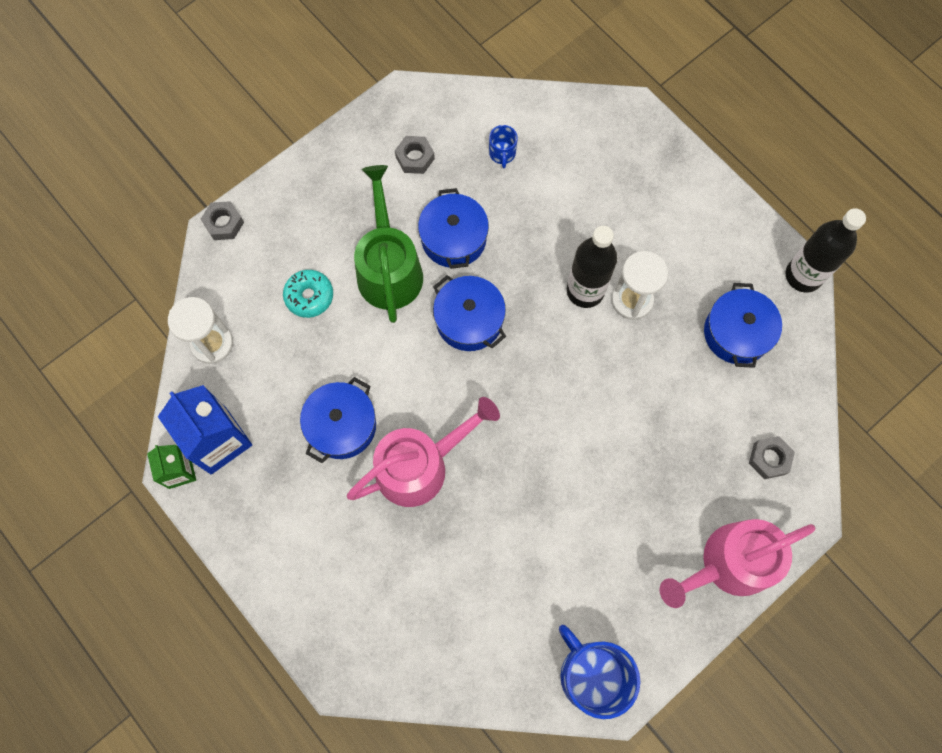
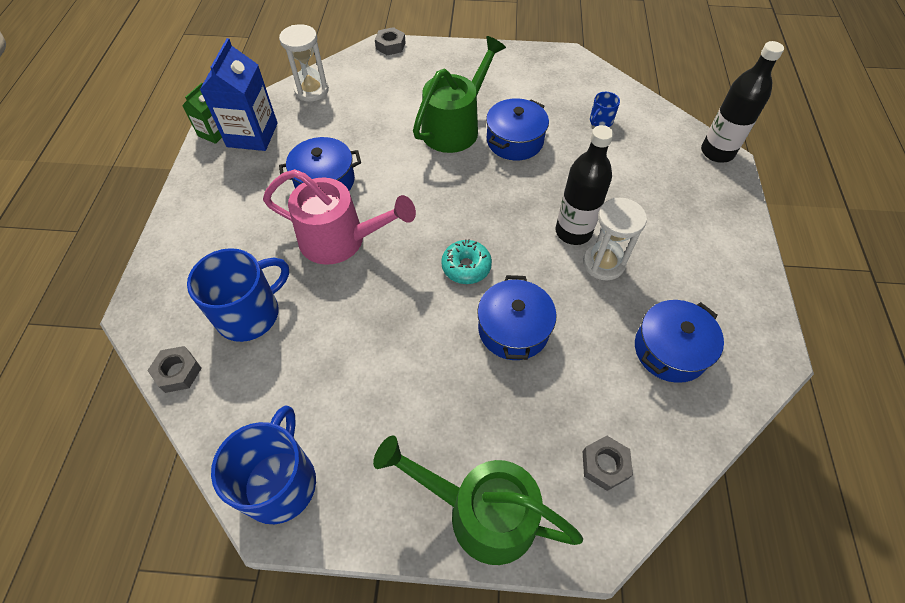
camera: 45 degrees right, 15 degrees down
turquoise donut [283,270,333,318] -> turquoise donut moved to [441,239,492,284]
grey nut [395,136,435,174] -> grey nut moved to [147,346,201,393]
blue pot [433,275,506,351] -> blue pot moved to [477,275,556,360]
pink watering can [660,519,815,608] -> green watering can [373,435,583,565]
black bottle [786,208,866,293] -> black bottle moved to [701,41,784,163]
none -> blue mug [187,248,289,342]

